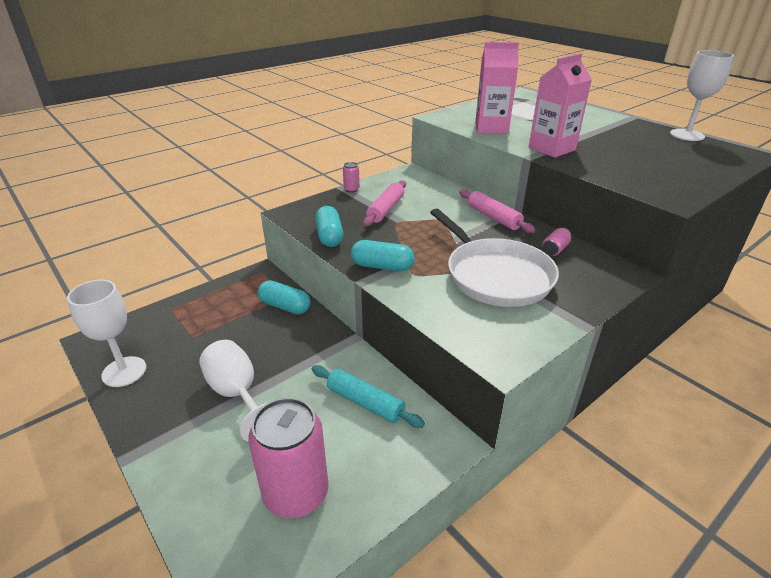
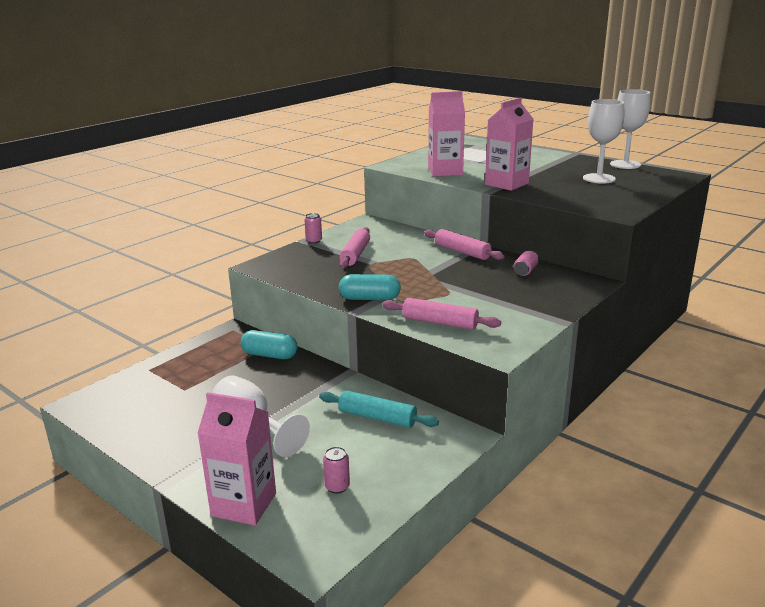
camera: 10 degrees left, 10 degrees down
white goblet [67,280,146,387] -> white goblet moved to [583,99,624,184]
pink can [248,398,329,518] -> pink can [323,447,350,494], size x0.41
turquoise capsule [315,206,344,247] -> none
white pan [430,208,559,307] -> none
none -> pink carton [197,392,276,525]
none -> pink rolling pin [382,298,501,330]

